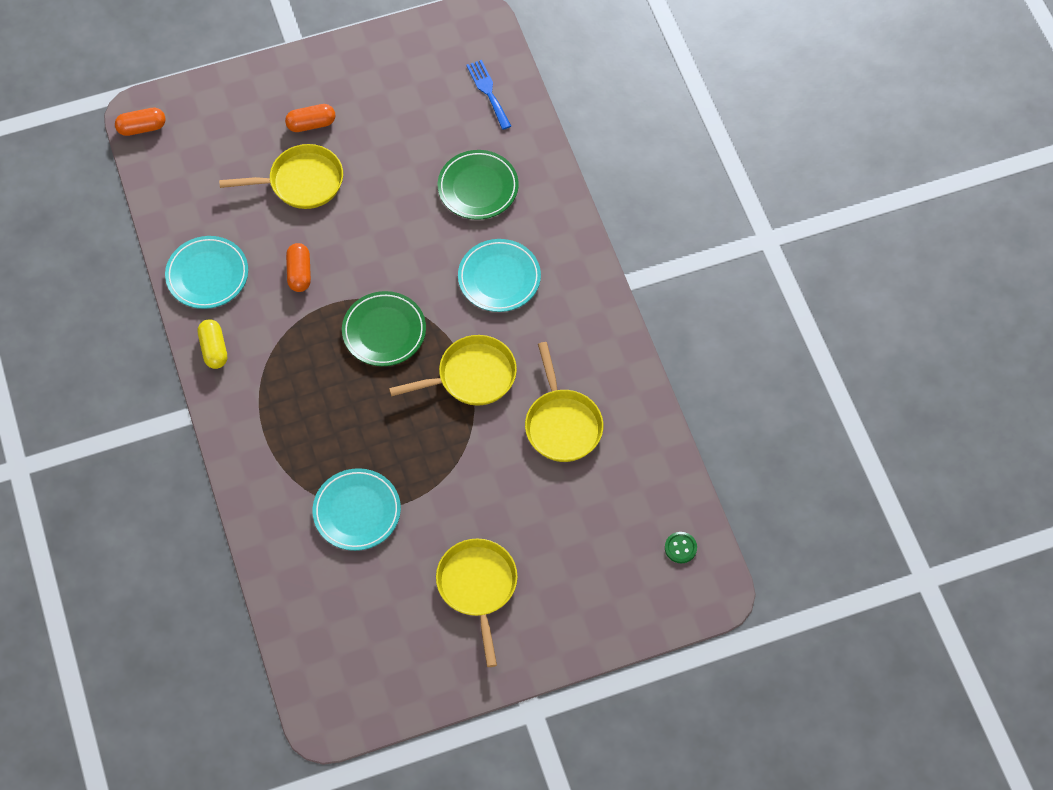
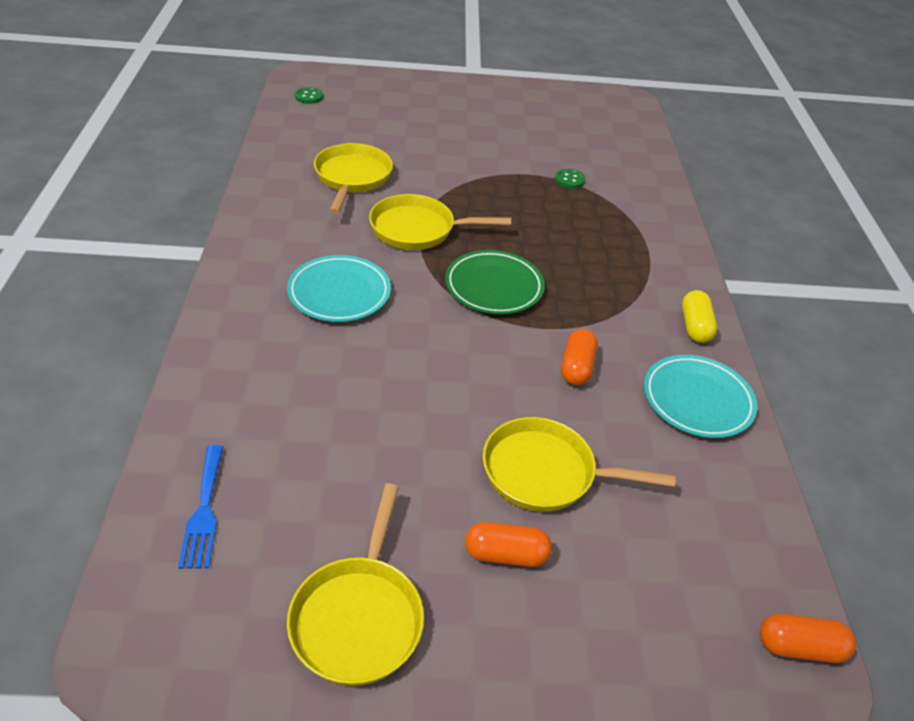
camera: 165 degrees left, 20 degrees down
turquoise plate [313,468,401,551] -> green button [555,169,586,189]
yellow pan [436,539,518,667] -> yellow pan moved to [287,483,424,686]
green plate [438,150,519,220] -> none

